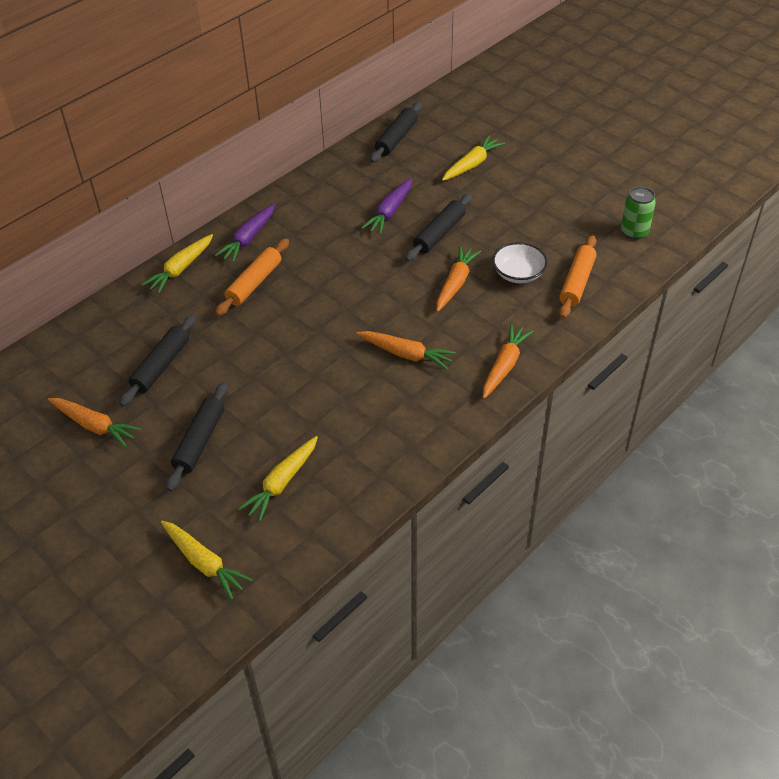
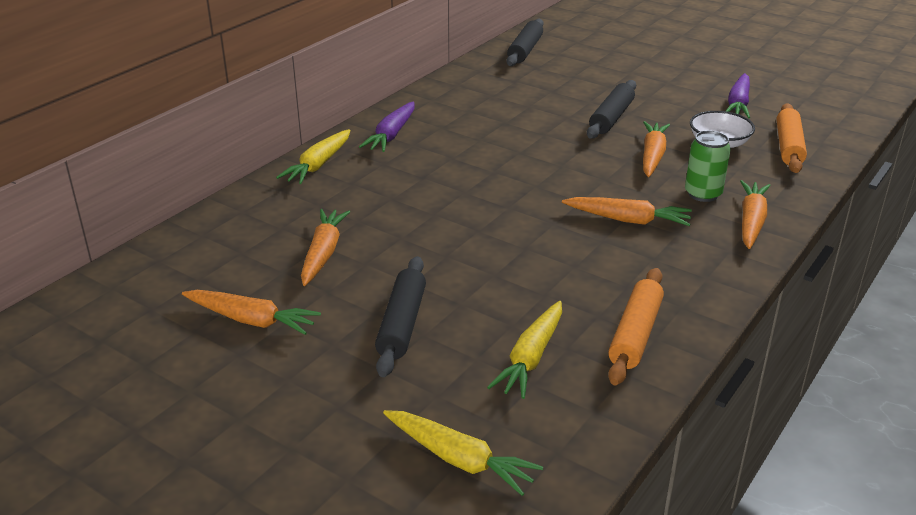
camera: 10 degrees left, 15 degrees down
black rolling pin [120,315,196,407] -> orange carrot [301,209,351,286]
orange rolling pin [215,239,289,316] -> orange rolling pin moved to [608,268,664,385]
purple carrot [361,178,412,235] -> purple carrot moved to [726,73,750,118]
yellow carrot [442,135,505,181] -> none
green can [621,187,656,240] -> green can moved to [685,131,731,202]

